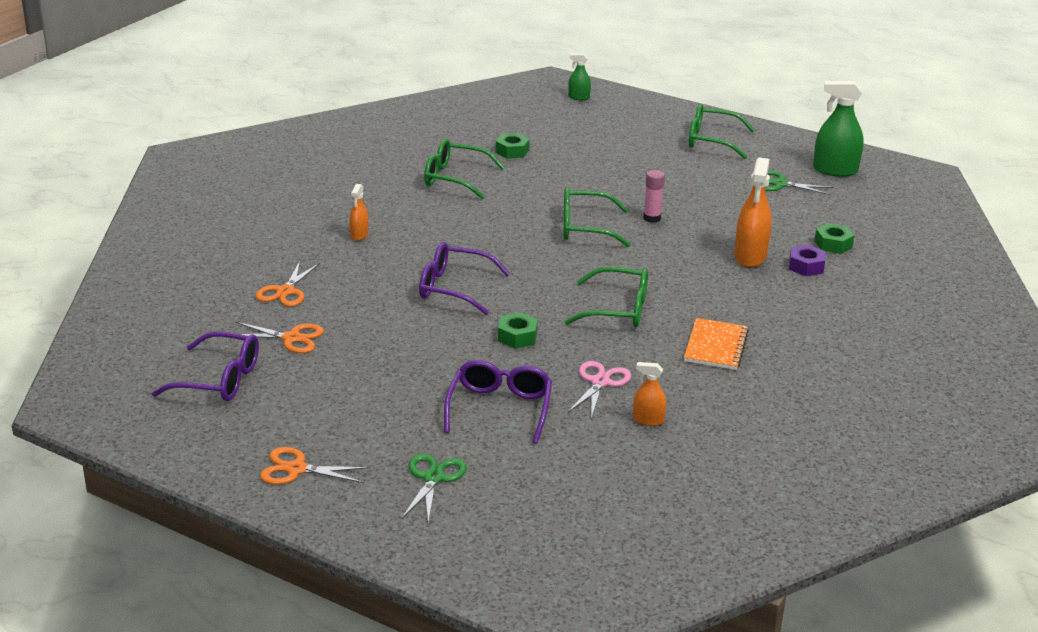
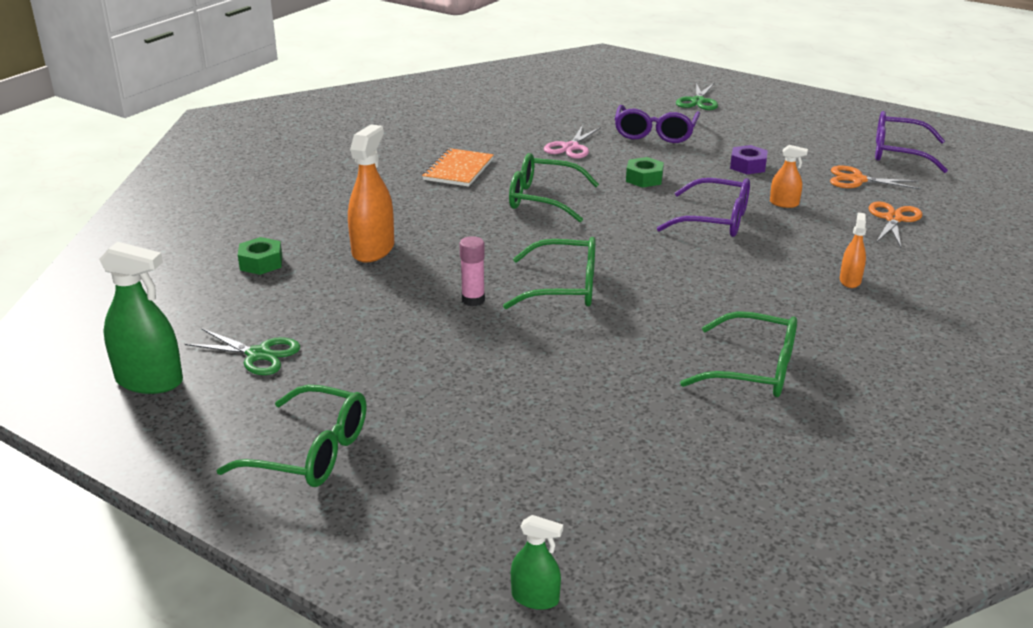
camera: 175 degrees left, 0 degrees up
orange scissors [260,447,370,485] -> none
green nut [495,133,530,159] -> none
orange spray bottle [633,362,666,426] -> orange spray bottle moved to [770,145,808,208]
purple nut [789,245,825,276] -> purple nut moved to [730,145,768,174]

